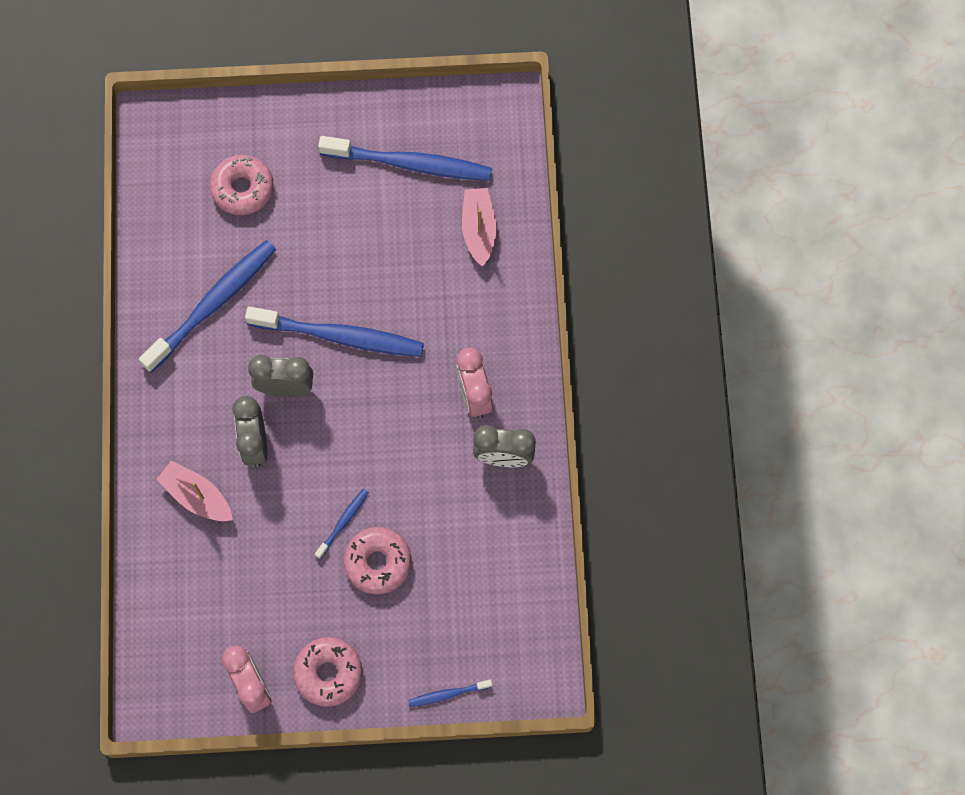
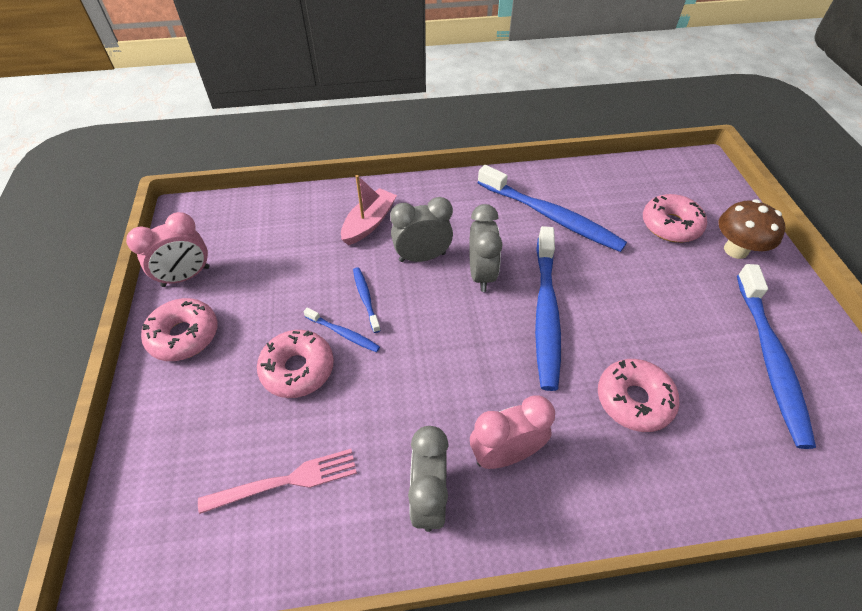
camera: 85 degrees right, 20 degrees down
blue toothbrush [408,680,492,707] -> blue toothbrush moved to [353,267,381,333]
pink boat [462,188,496,267] -> none
none -> pink fork [198,449,357,514]
none -> pink donut [598,359,680,432]
none -> brown mushroom [719,199,786,259]

